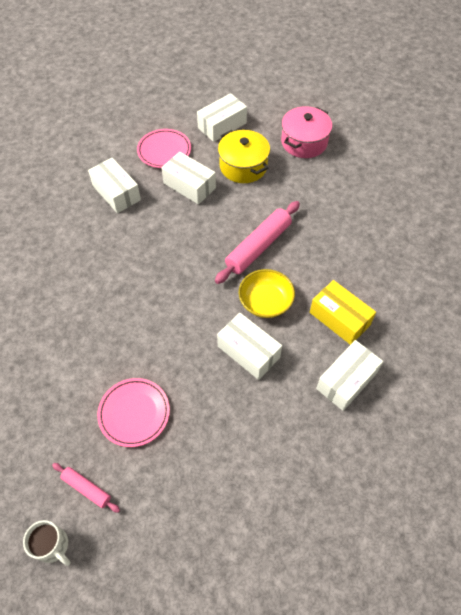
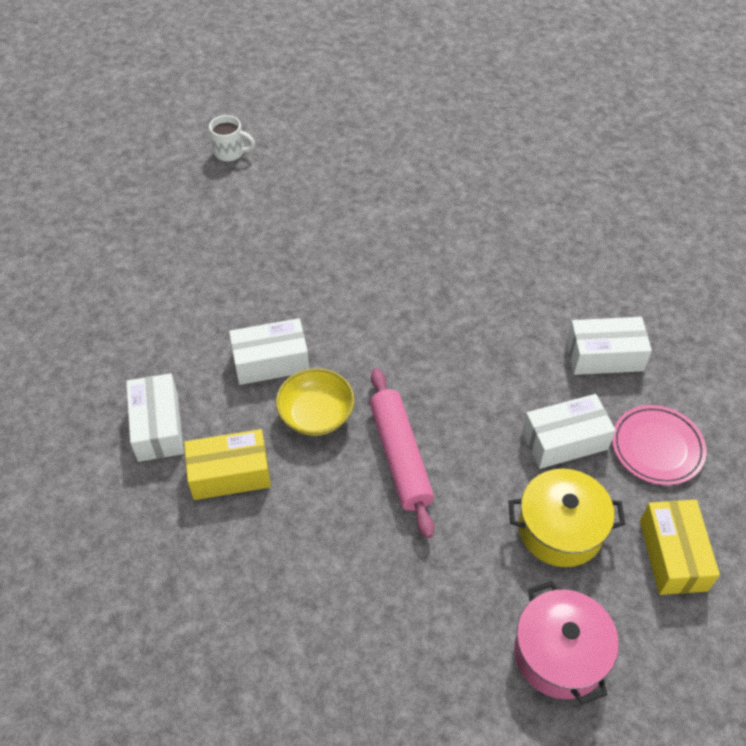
camera: 125 degrees right, 5 degrees down
white mug [23,520,71,566] -> white mug turned 150 degrees counterclockwise [209,115,255,161]
pink rolling pin [52,463,120,513] -> none
pink plate [97,378,170,447] -> none
white box [197,93,247,142] -> yellow box [640,499,720,595]

